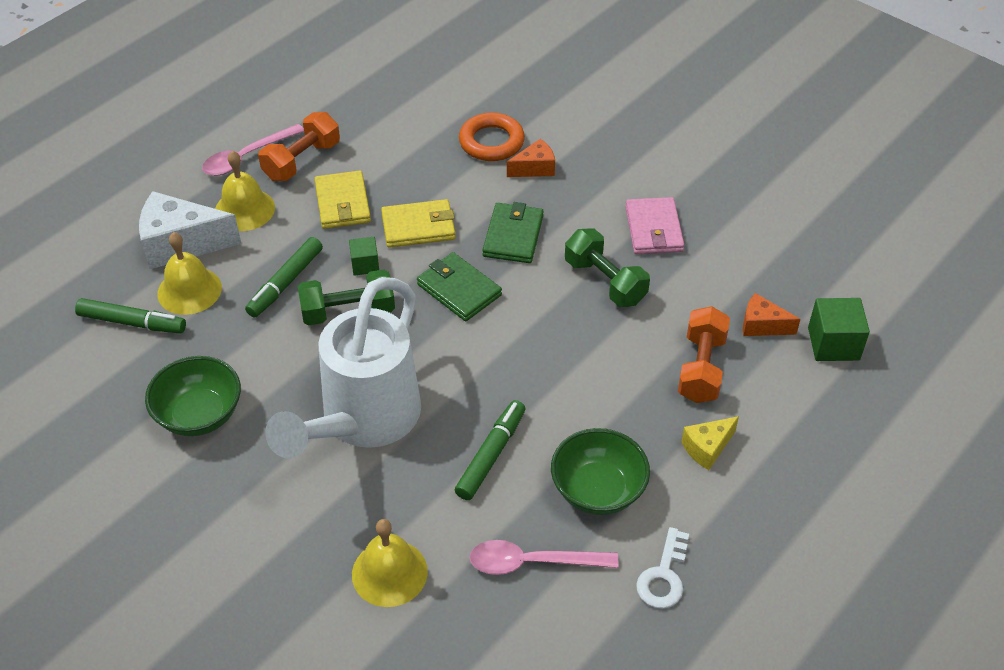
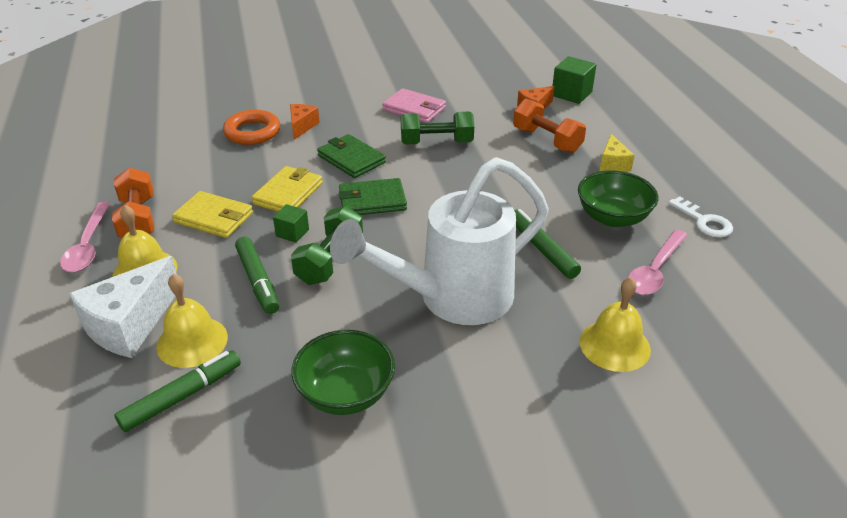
camera: 55 degrees left, 10 degrees down
white watering can [265,277,421,458] -> white watering can turned 90 degrees clockwise [330,157,549,325]

